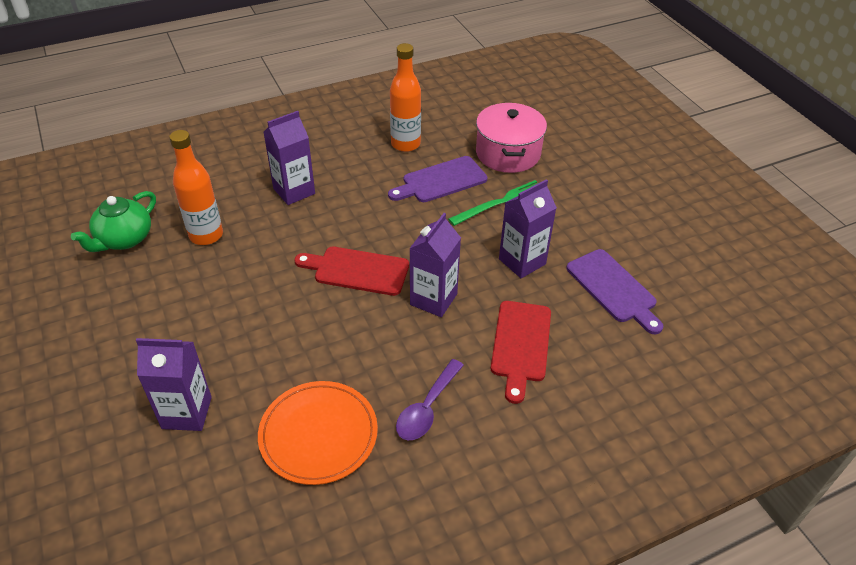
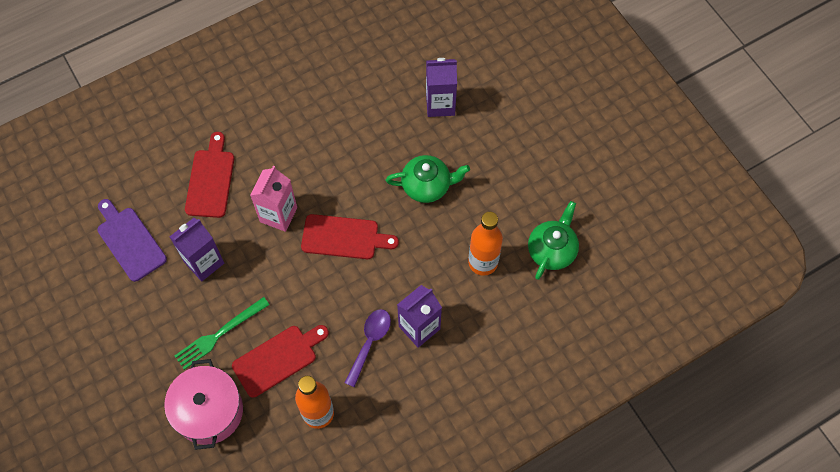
camera: 175 degrees right, 20 degrees up
orange plate [258,381,378,485] -> none
purple cutting board [388,156,487,202] -> red cutting board [232,325,329,398]
purple spoon [396,359,464,440] -> purple spoon moved to [344,309,391,387]
purple carton [409,213,461,317] -> pink carton [250,166,297,232]
none -> green teapot [386,155,470,203]

